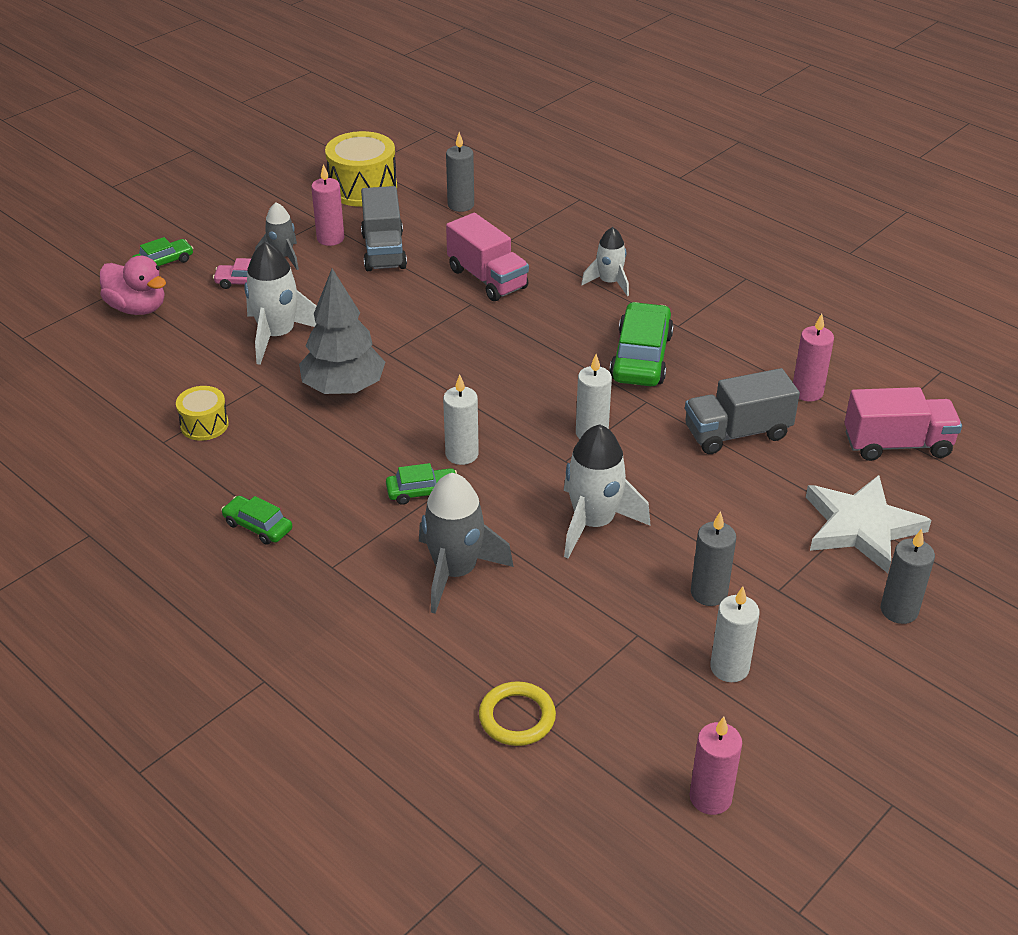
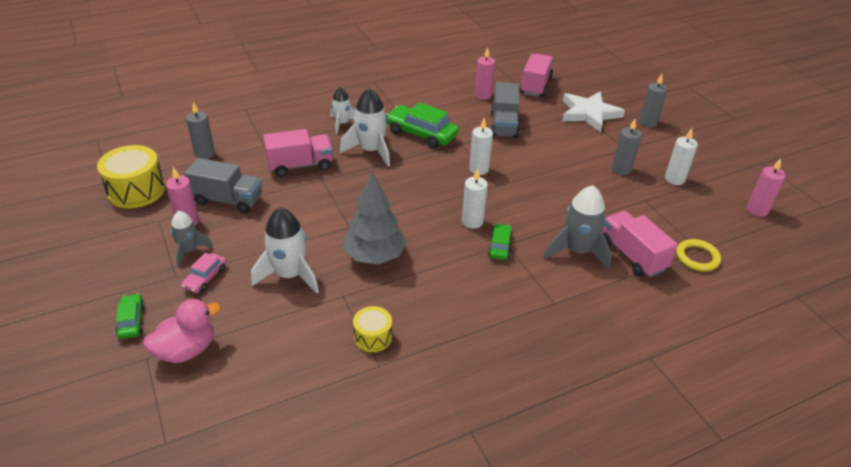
camera: 70 degrees left, 0 degrees up
green car [221,496,292,545] -> none
white rocket [564,424,651,558] -> white rocket moved to [340,88,390,166]
none -> pink truck [602,211,678,277]

